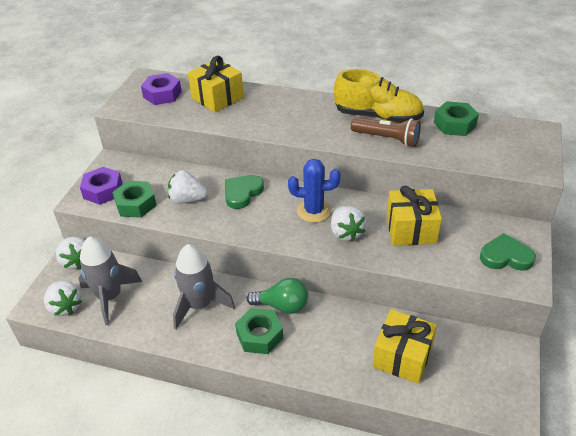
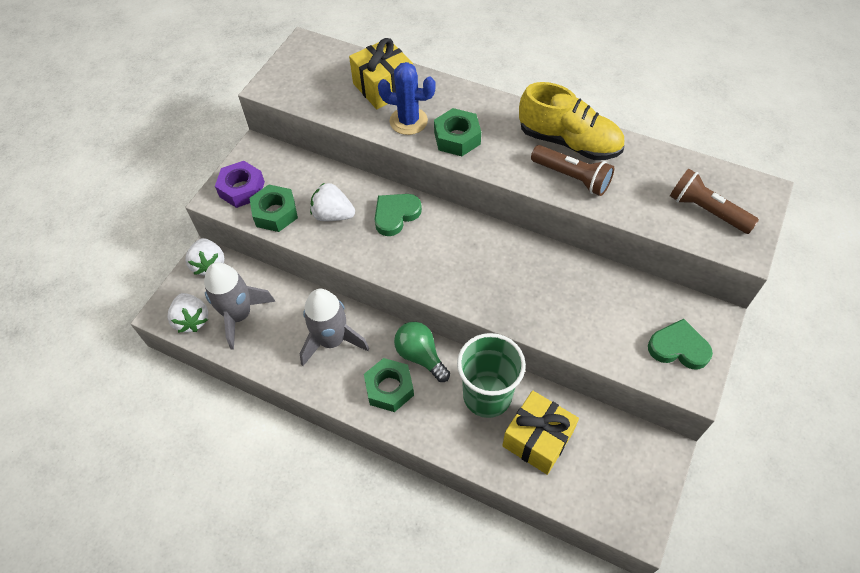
camera: 10 degrees right, 15 degrees up
purple nut [141,73,182,105] -> none
green light bulb [247,278,308,314] -> green light bulb turned 150 degrees counterclockwise [394,322,450,382]
blue cactus [288,159,340,223] -> blue cactus moved to [378,62,436,135]
white strawberry [331,206,366,242] -> none
yellow gift [387,186,442,245] -> none
green nut [434,101,479,136] -> green nut moved to [434,108,481,156]
none -> green cup [457,333,526,418]
none -> brown flashlight [670,168,759,234]

